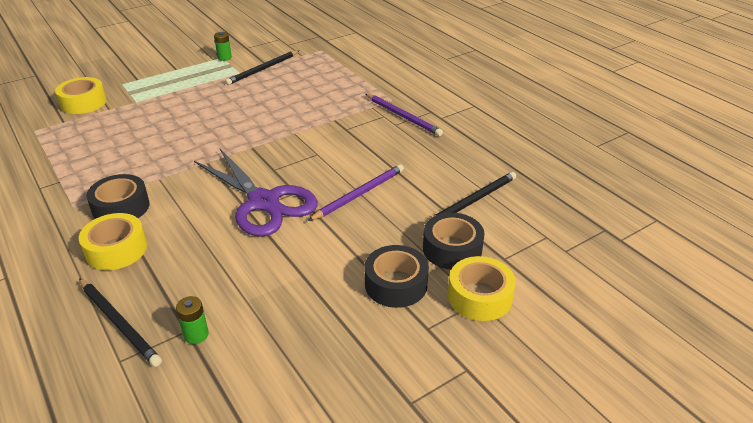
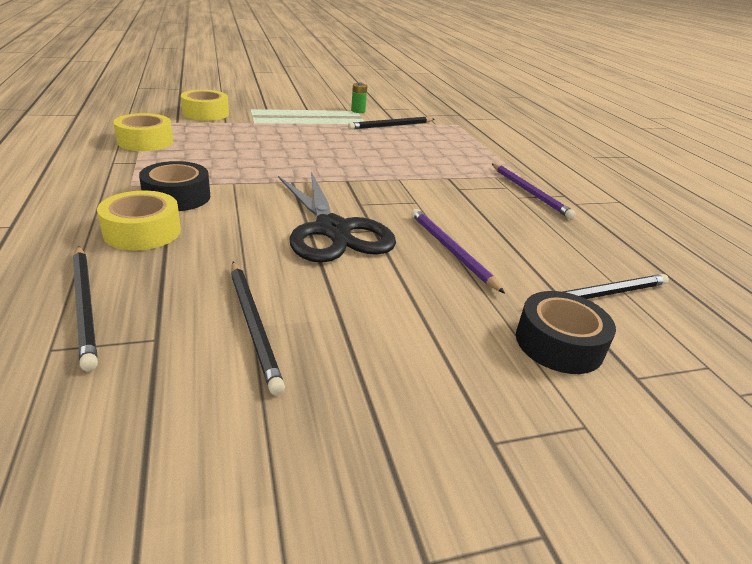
camera: 15 degrees right, 5 degrees down
green battery [176,296,209,344] -> none
purple scissors [194,149,318,237] -> black scissors [278,172,396,263]
purple pencil [308,164,404,221] -> purple pencil turned 90 degrees counterclockwise [411,209,505,294]
black tape [365,245,429,308] -> none
yellow tape [448,256,516,321] -> yellow tape moved to [113,113,173,151]
none -> black pencil [231,262,285,395]

